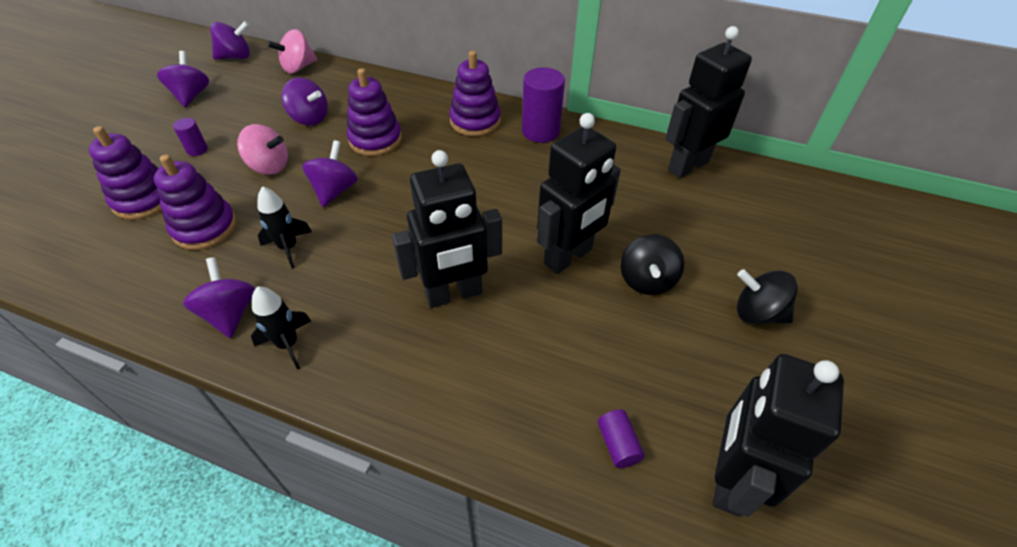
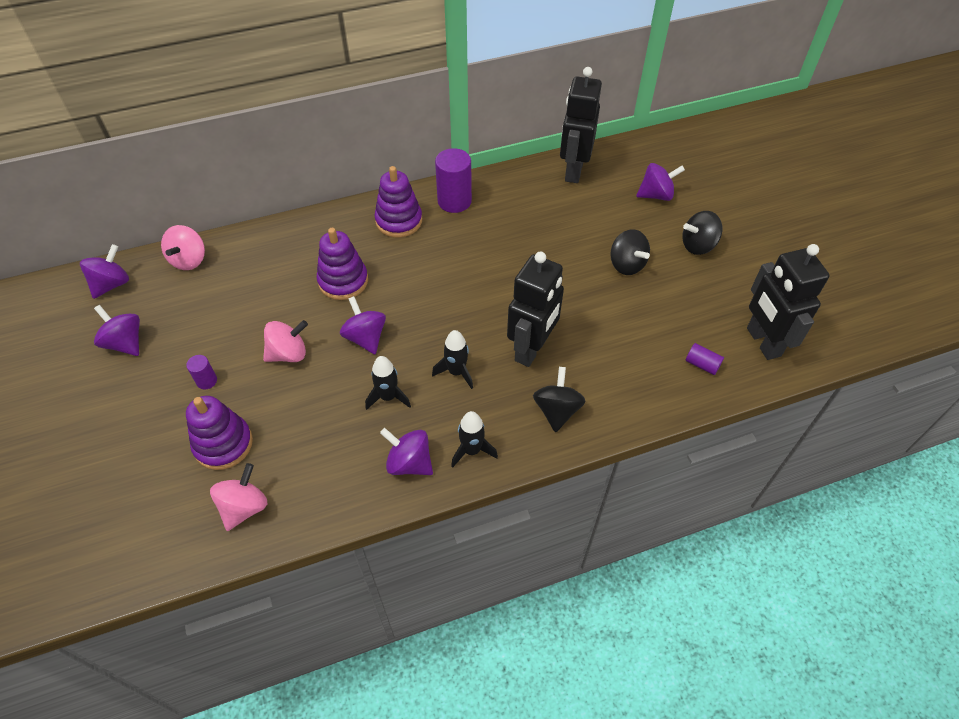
camera: 40 degrees left, 5 degrees up
purple stacking toy [154,155,237,250] -> none
purple spinning top [281,78,328,125] -> purple spinning top moved to [636,163,685,201]
black robot [537,113,621,274] -> none
none -> pink spinning top [210,463,267,531]
none -> black rocket [432,330,473,389]
none -> black spinning top [533,367,585,432]

